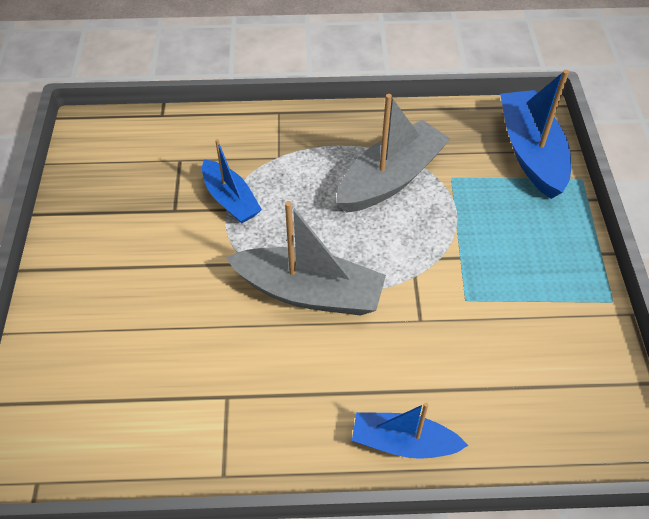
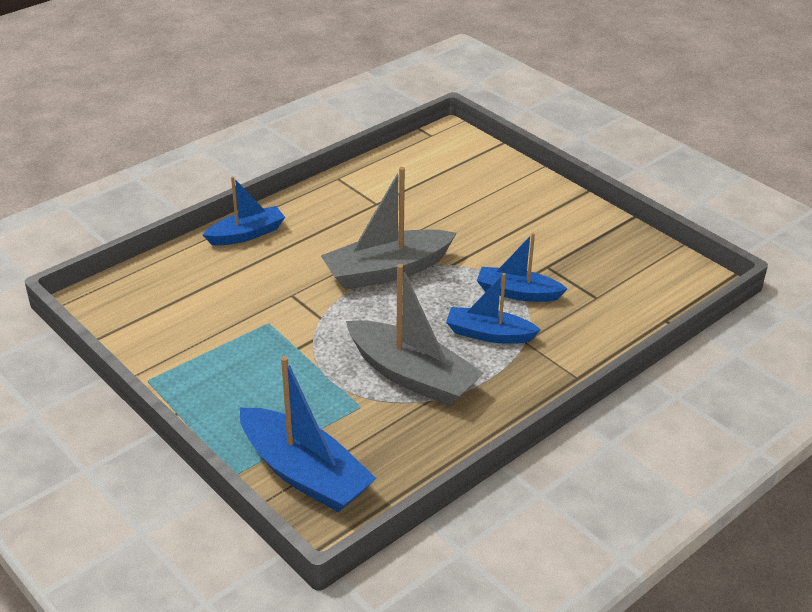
camera: 140 degrees right, 15 degrees down
grey boat [336,94,450,213] -> grey boat turned 60 degrees counterclockwise [346,264,483,406]
none -> blue boat [446,273,541,344]

